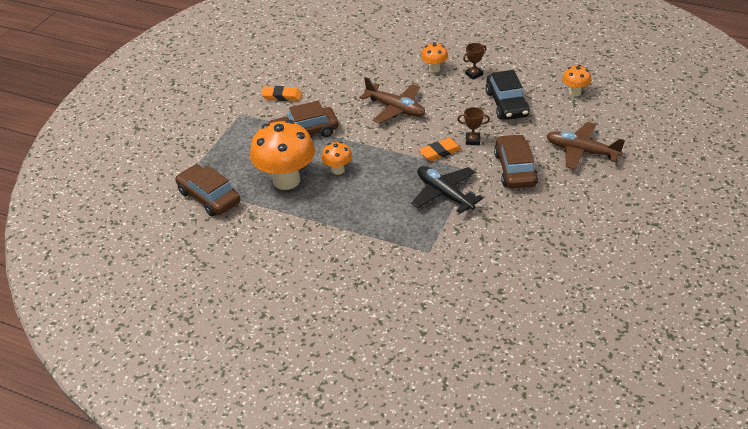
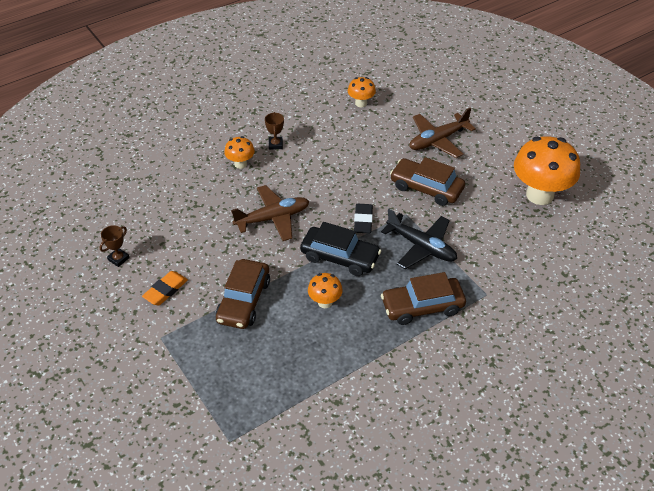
camera: 60 degrees left, 5 degrees up
brown car [175,164,240,216] -> brown car moved to [381,272,466,325]
orange mushroom [250,120,315,190] -> orange mushroom moved to [514,136,580,205]
black plane [411,166,483,214] -> black plane turned 135 degrees counterclockwise [381,209,457,269]
orange eraser [419,138,462,161] -> black eraser [354,204,373,233]
brown trophy [457,107,490,145] -> brown trophy moved to [100,225,130,267]
black car [485,70,530,120] -> black car moved to [300,222,381,276]

